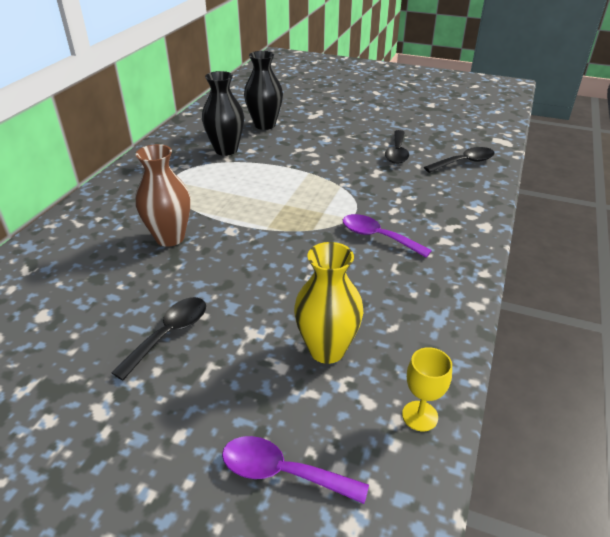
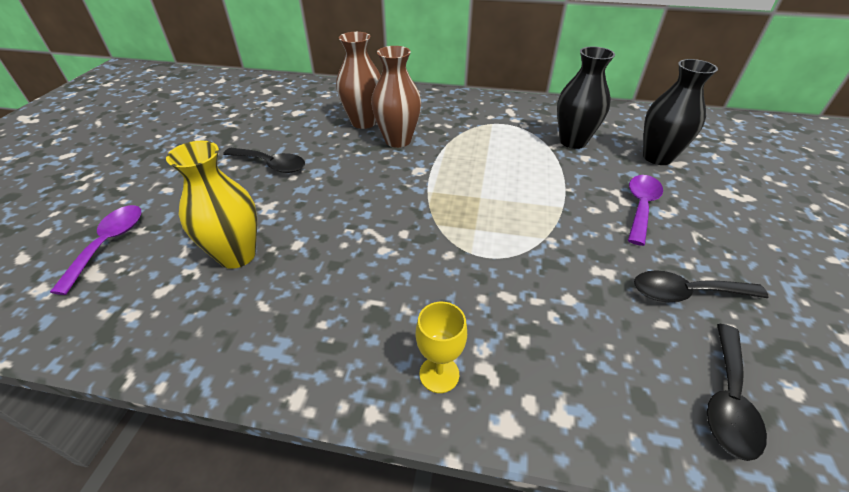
camera: 80 degrees right, 5 degrees up
purple spoon [343,214,432,257] -> purple spoon moved to [628,175,663,246]
yellow goblet [402,347,452,431] -> yellow goblet moved to [416,302,467,393]
black spoon [424,147,495,173] -> black spoon turned 60 degrees clockwise [707,324,767,461]
none -> brown vase [336,32,381,129]

